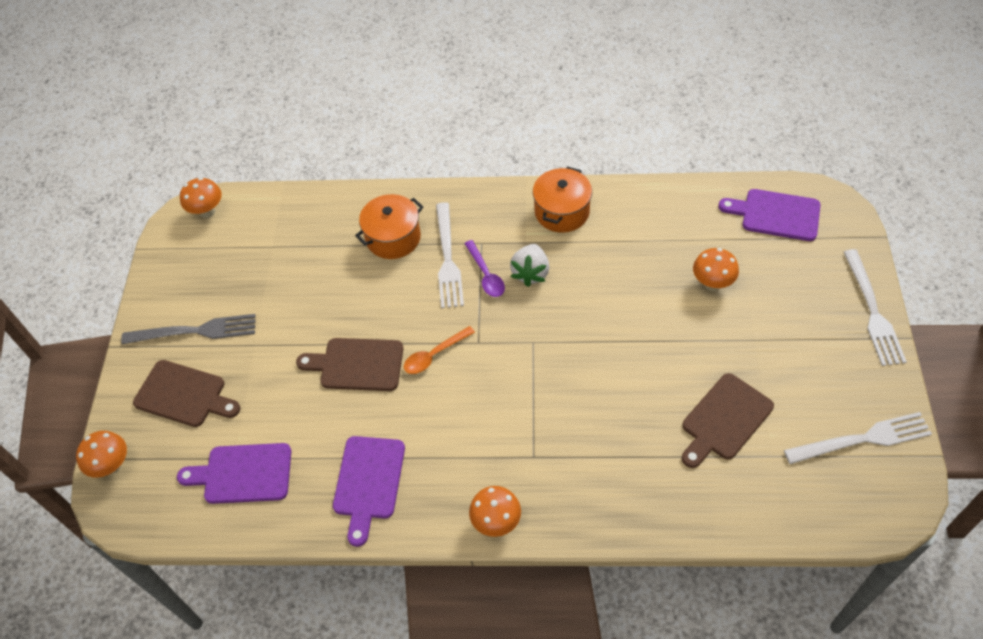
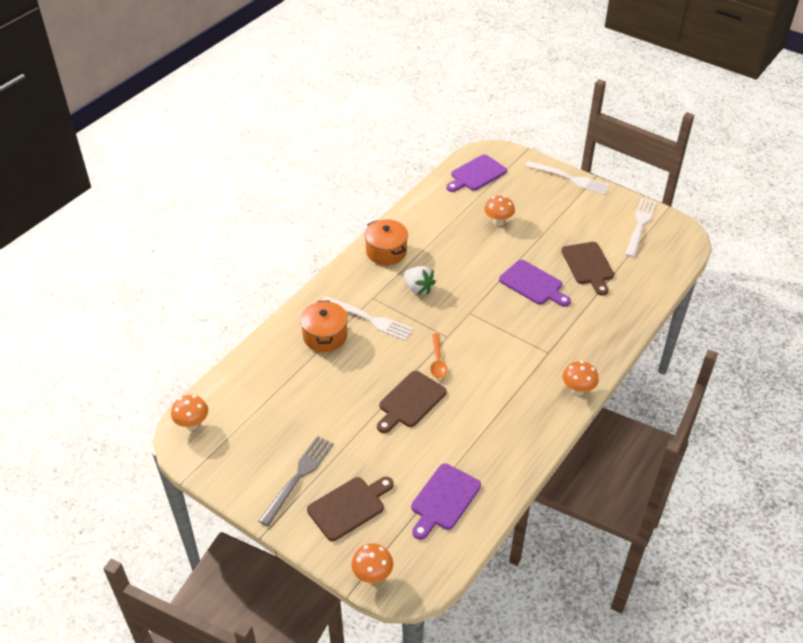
camera: 60 degrees left, 10 degrees down
purple cutting board [333,436,405,547] -> purple cutting board moved to [499,260,571,307]
purple spoon [464,240,505,297] -> none

